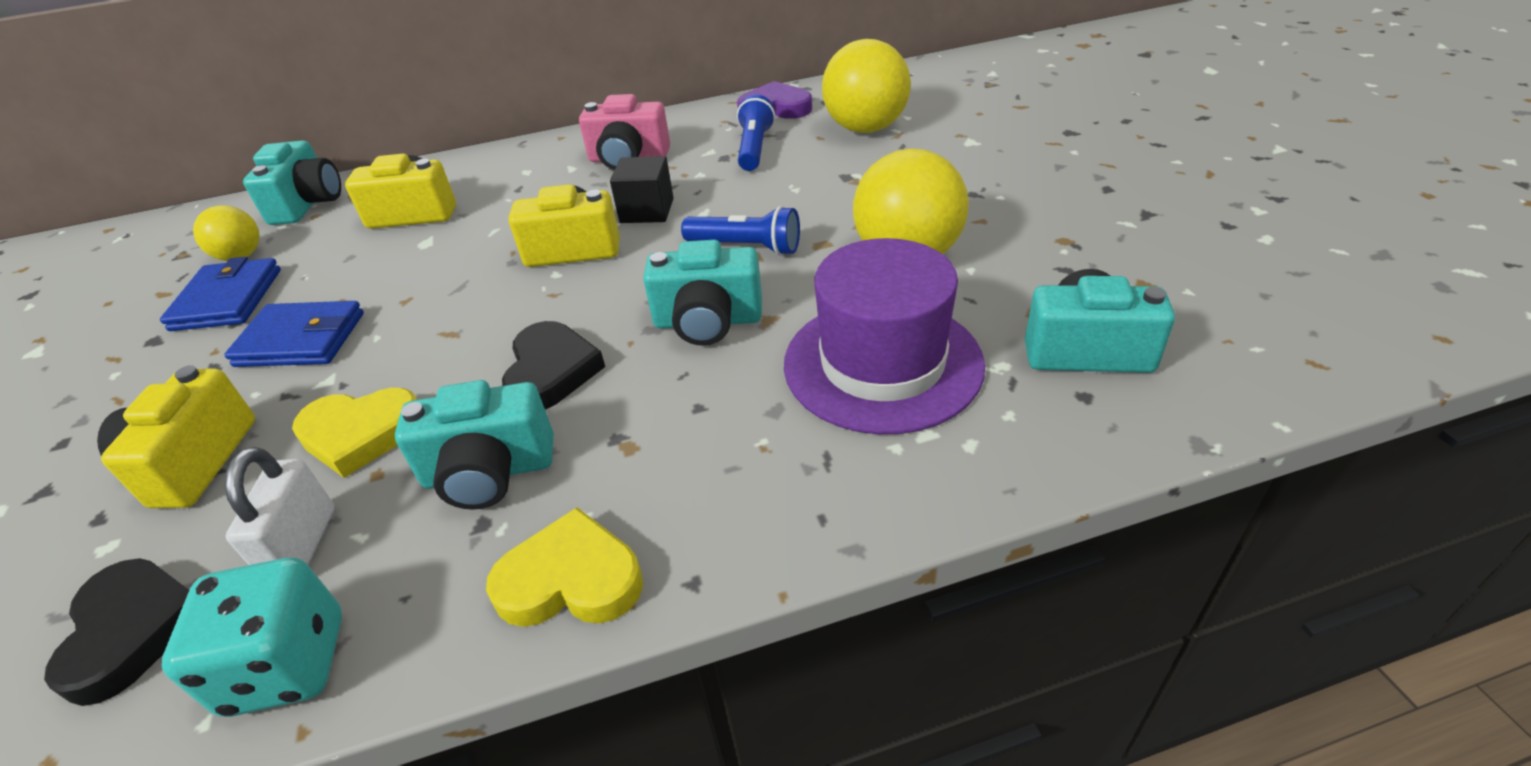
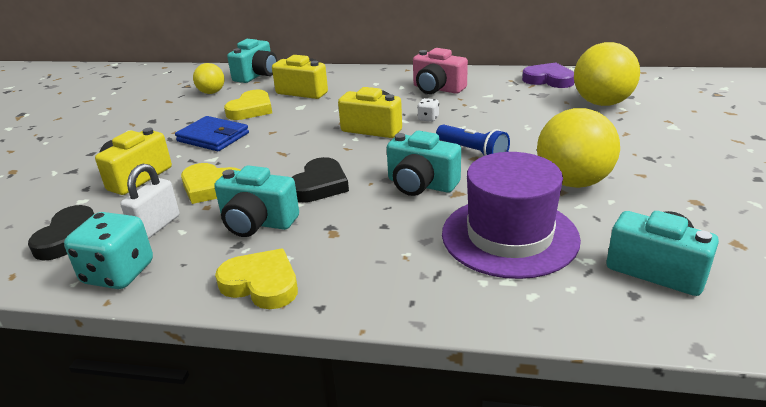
camera: 25 degrees right, 10 degrees down
blue wallet [160,257,281,331] -> none
black cube [610,156,674,223] -> white dice [417,98,439,122]
blue flashlight [737,94,775,171] -> none
none -> yellow heart [224,90,272,120]

